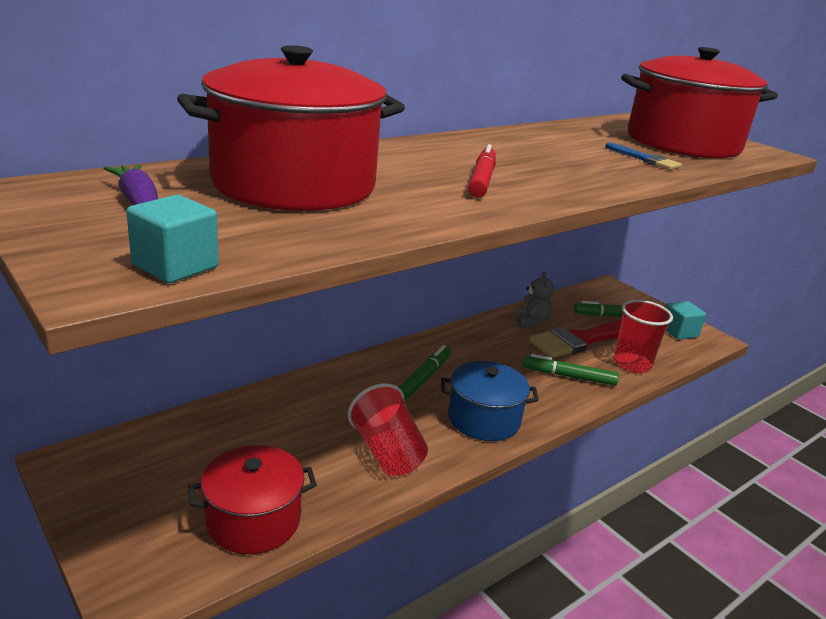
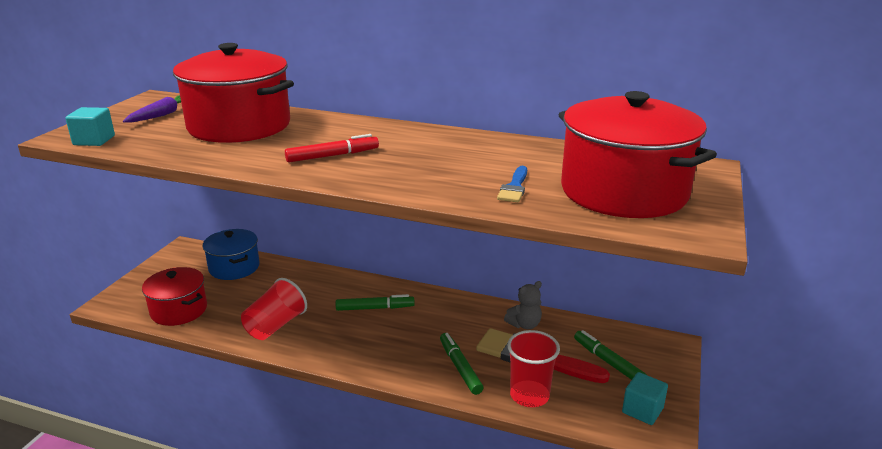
camera: 60 degrees right, 0 degrees up
blue pot [441,361,539,441] -> blue pot moved to [203,229,260,280]

